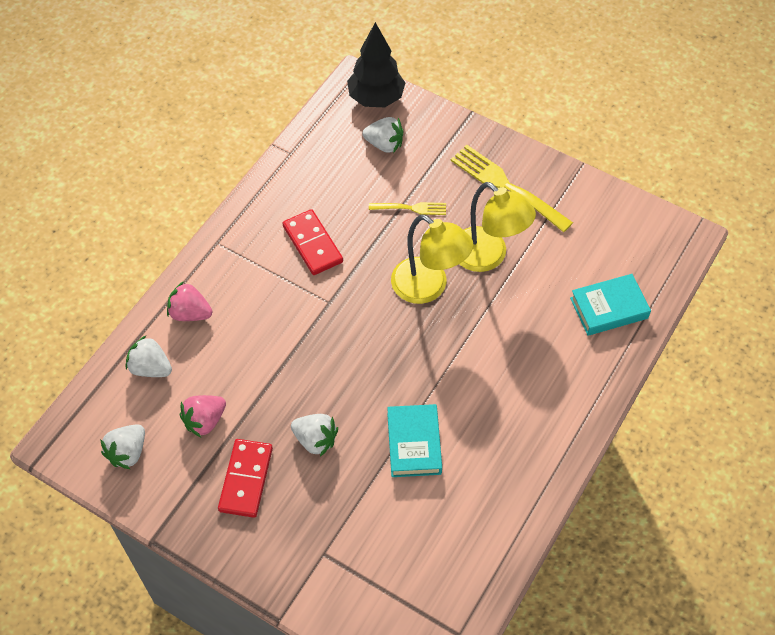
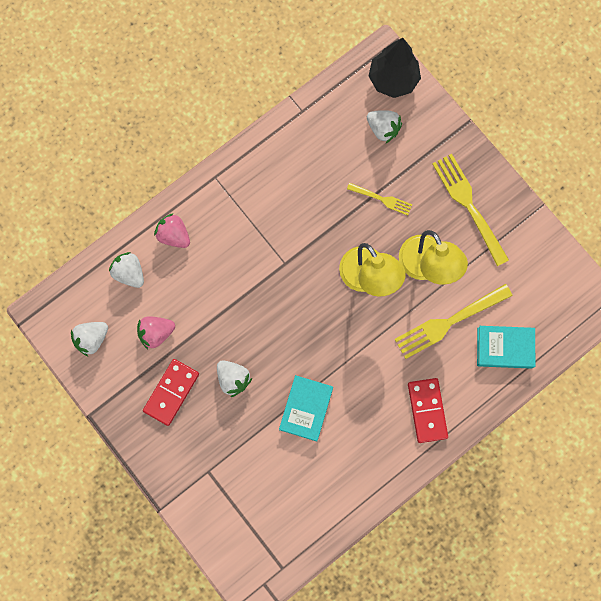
camera: 20 degrees right, 20 degrees up
red domino [283,209,343,275] -> red domino moved to [408,378,448,443]
none -> yellow fork [394,284,512,359]

